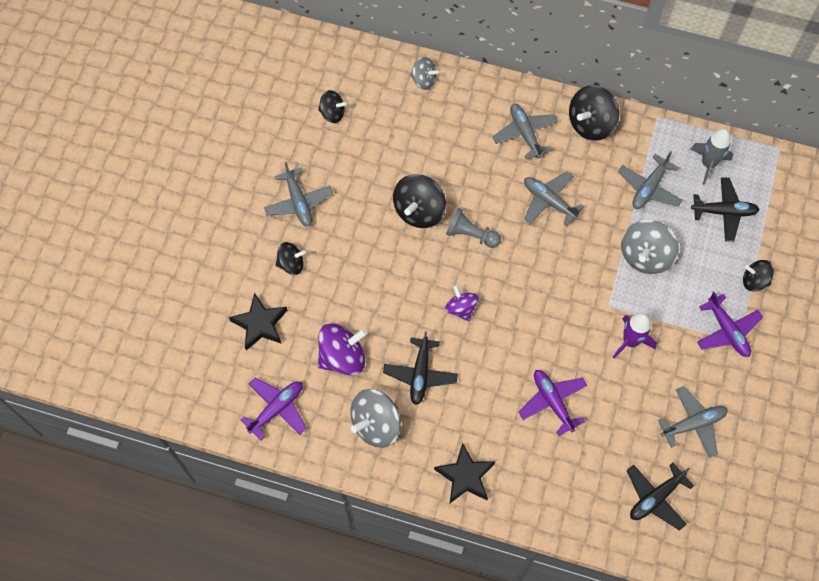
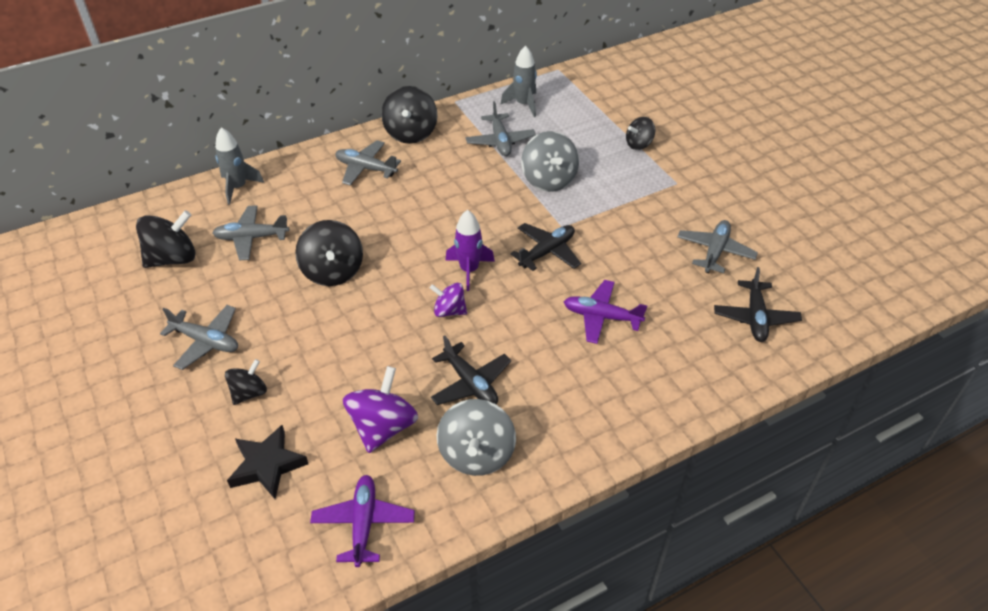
camera: 45 degrees left, 20 degrees down
black spinning top [318,90,347,123] -> black spinning top [136,210,196,268], size x1.66
grey spinning top [410,57,439,90] -> grey rocket [215,127,264,205]
black star [434,443,495,503] -> none
grey pawn [446,208,501,248] -> none
grey plane [524,172,584,226] -> grey plane moved to [213,205,289,260]
purple rocket [612,313,657,359] -> purple rocket moved to [445,210,495,291]
black plane [691,177,760,241] -> black plane moved to [510,223,581,271]
purple plane [697,292,763,357] -> none

